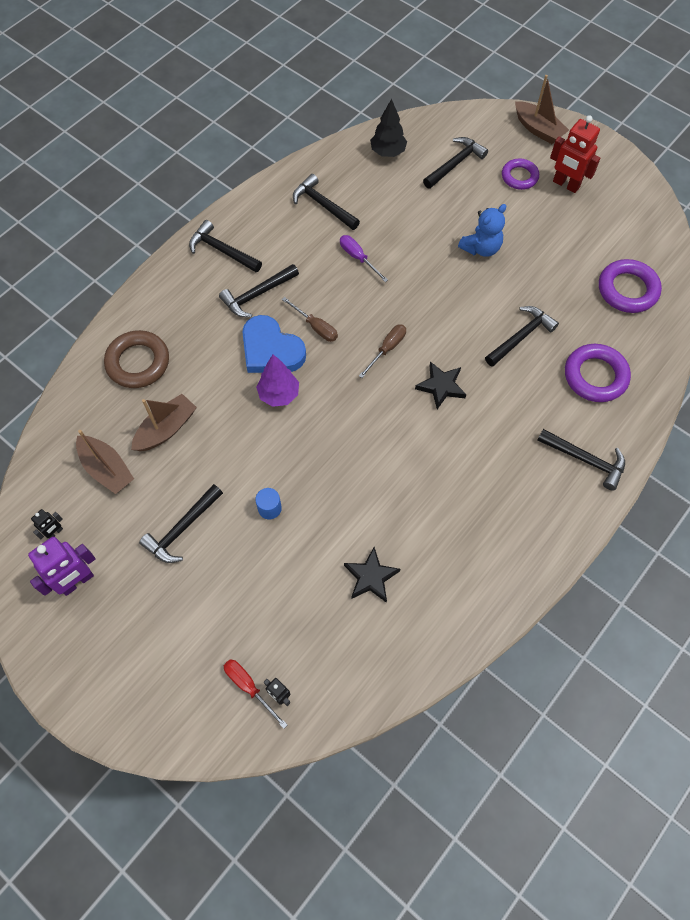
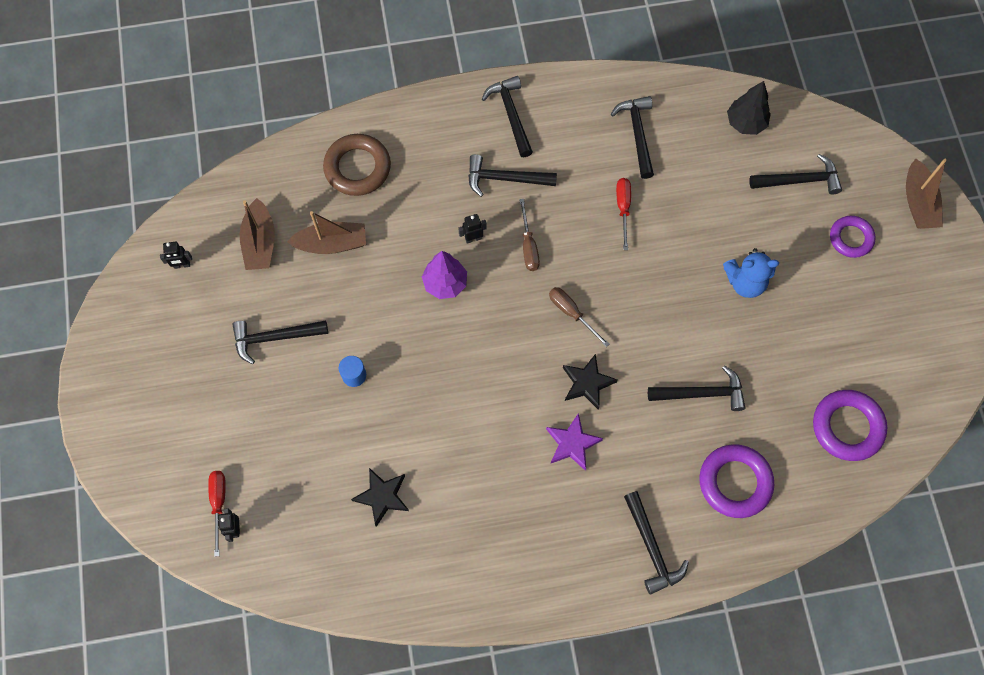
camera: 40 degrees right, 5 degrees up
purple robot [28,537,96,596] -> none
blue heart [242,315,306,373] -> black robot [458,214,487,244]
purple screwdriver [340,235,388,282] -> red screwdriver [616,178,631,250]
brown screwdriver [359,324,406,378] -> brown screwdriver turned 120 degrees counterclockwise [549,287,609,347]
red robot [550,115,600,193] -> none
none -> purple star [546,413,603,471]

